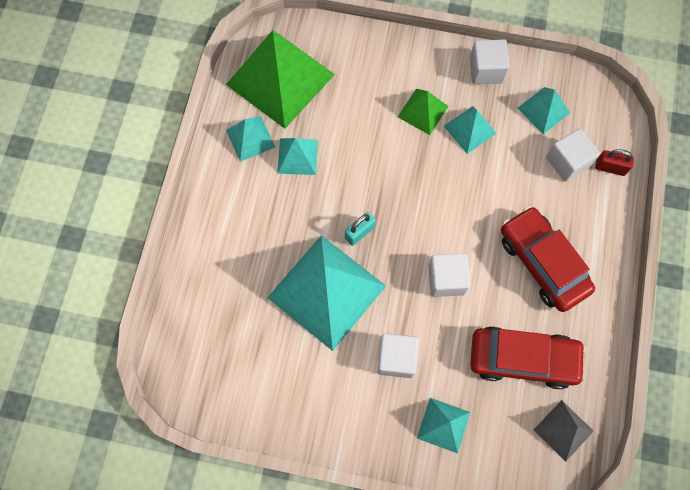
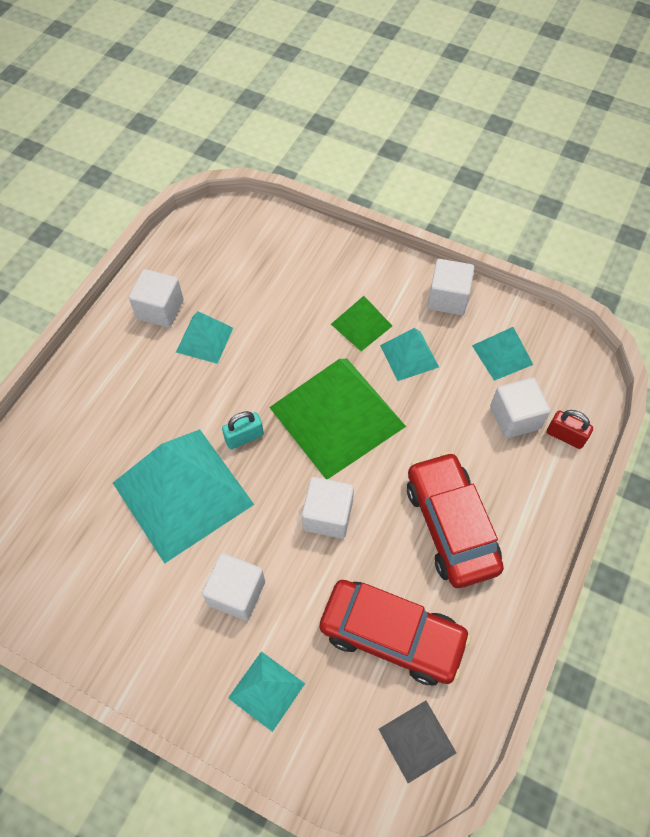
camera: 15 degrees right, 10 degrees down
green pyramid [226,30,335,129] -> green pyramid moved to [269,359,406,479]
turquoise pyramid [226,116,275,162] -> white cube [129,269,184,328]

